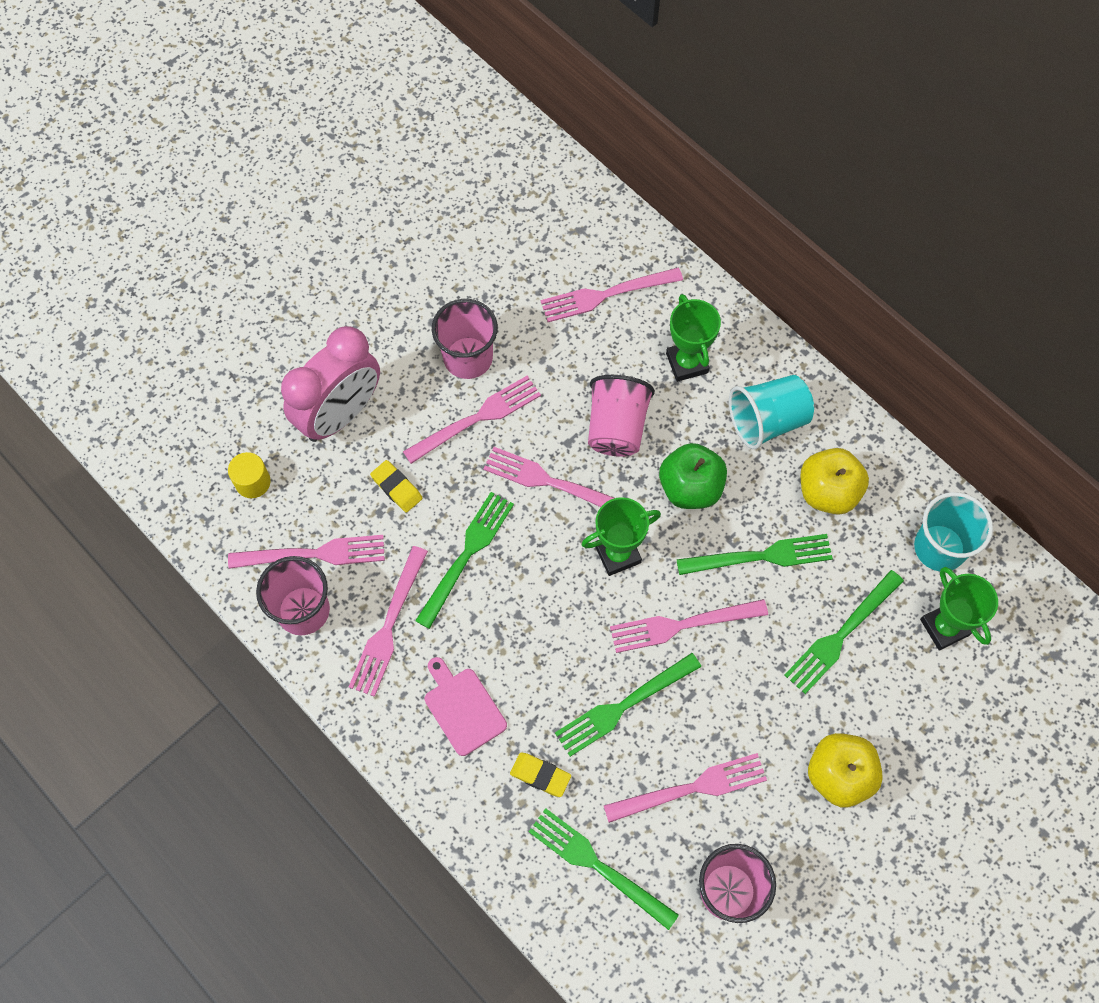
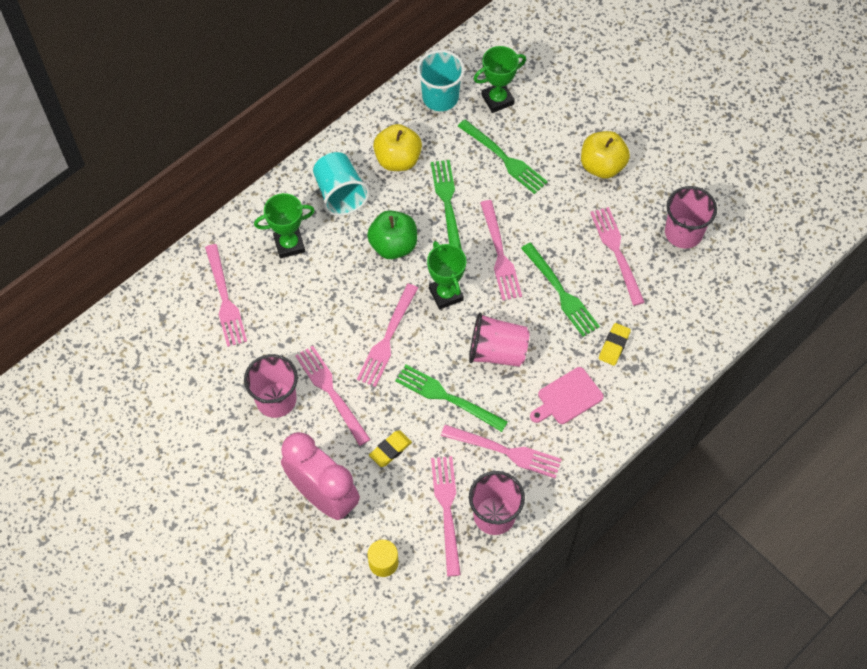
camera: 90 degrees left, 5 degrees down
green fork [528,808,679,930] -> none
pink cup [588,375,655,457] -> pink cup moved to [469,312,529,367]

